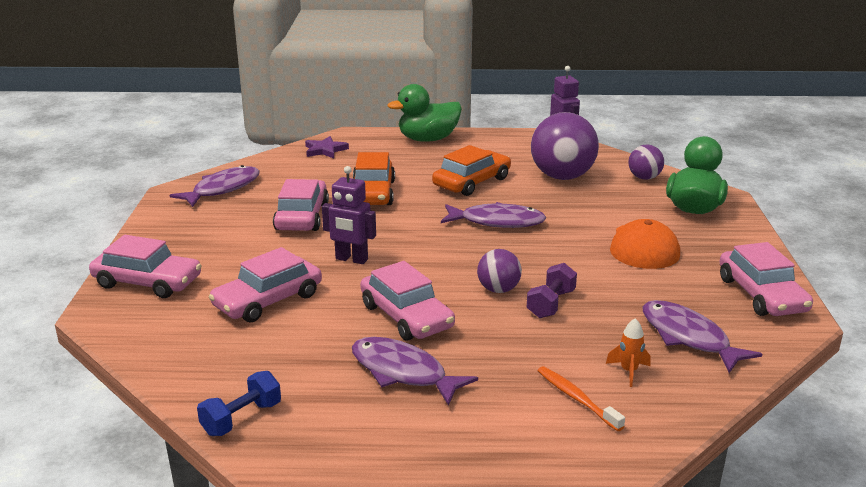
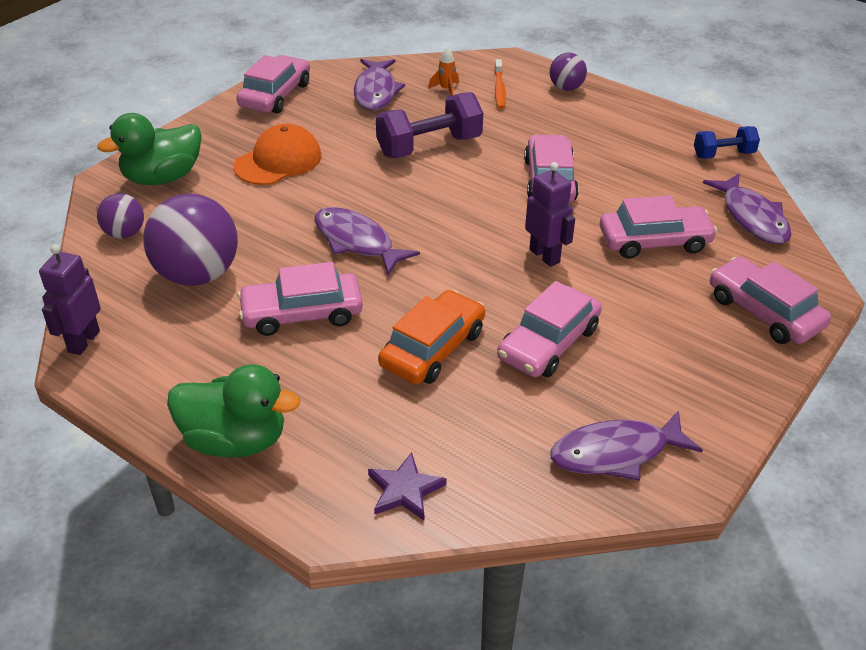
camera: 145 degrees left, 15 degrees up
purple fish [352,337,478,406] -> purple fish moved to [703,173,792,244]
orange car [432,145,511,196] -> pink car [237,262,363,336]
purple ball [477,249,522,293] -> purple ball moved to [549,53,587,91]
purple dumbbell [527,263,577,318] -> purple dumbbell [376,92,483,158], size x1.72

